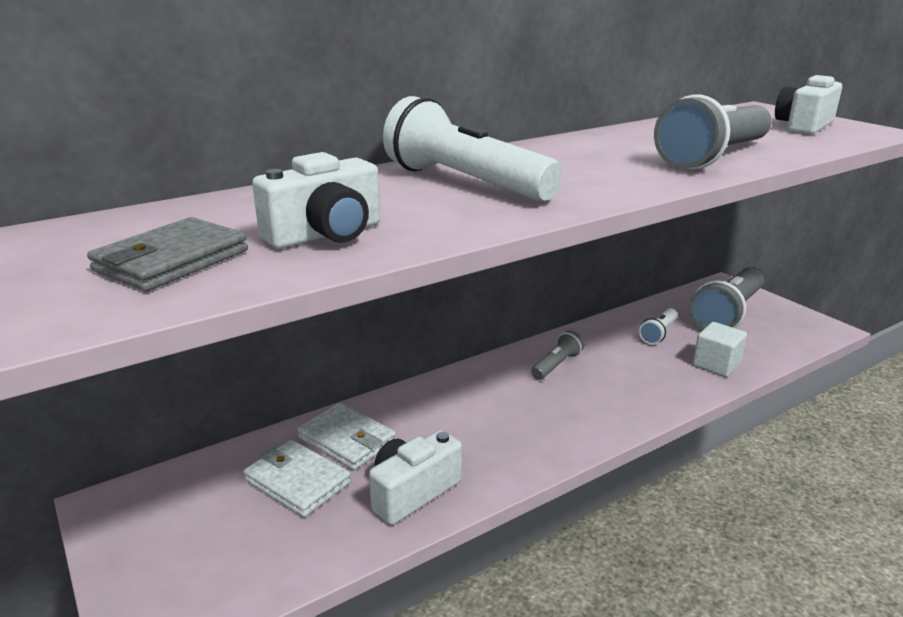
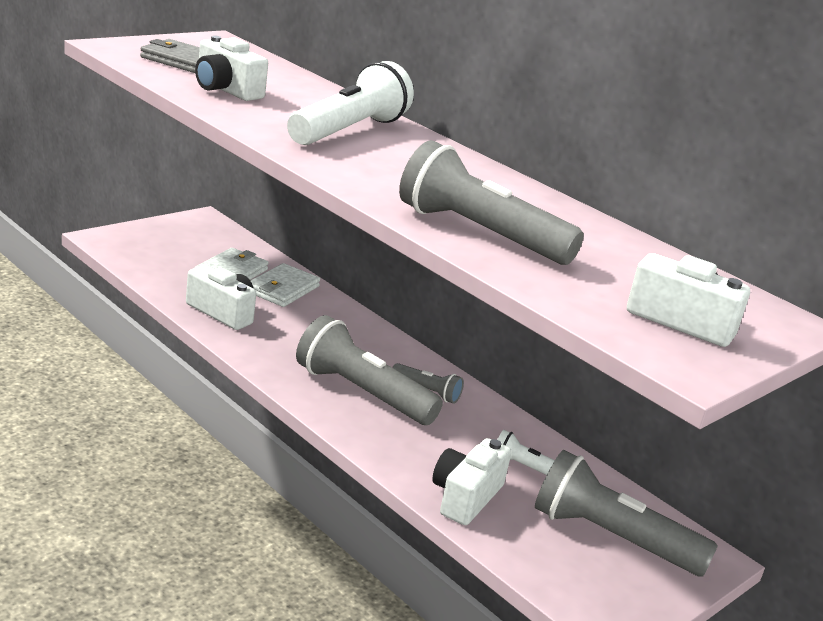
camera: 75 degrees right, 0 degrees up
white cube [693,322,747,377] -> white camera [432,438,512,525]
none -> grey flashlight [296,315,443,425]

